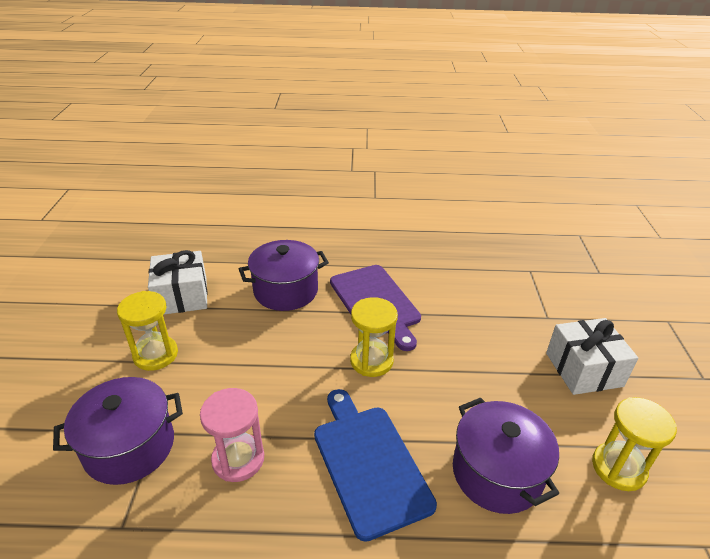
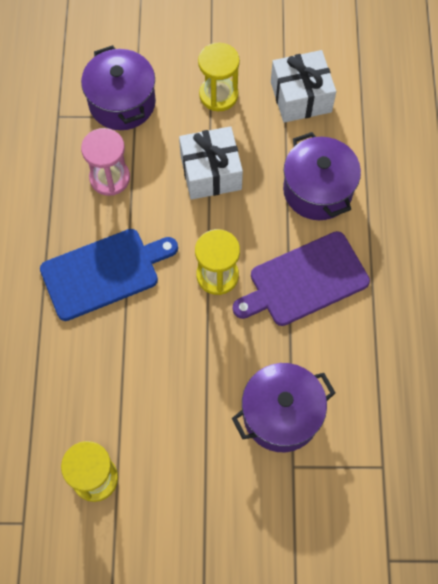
camera: 90 degrees right, 30 degrees up
purple pot [453,397,559,514] -> purple pot moved to [232,363,335,452]
white gift [546,318,638,395] -> white gift moved to [179,126,243,200]

